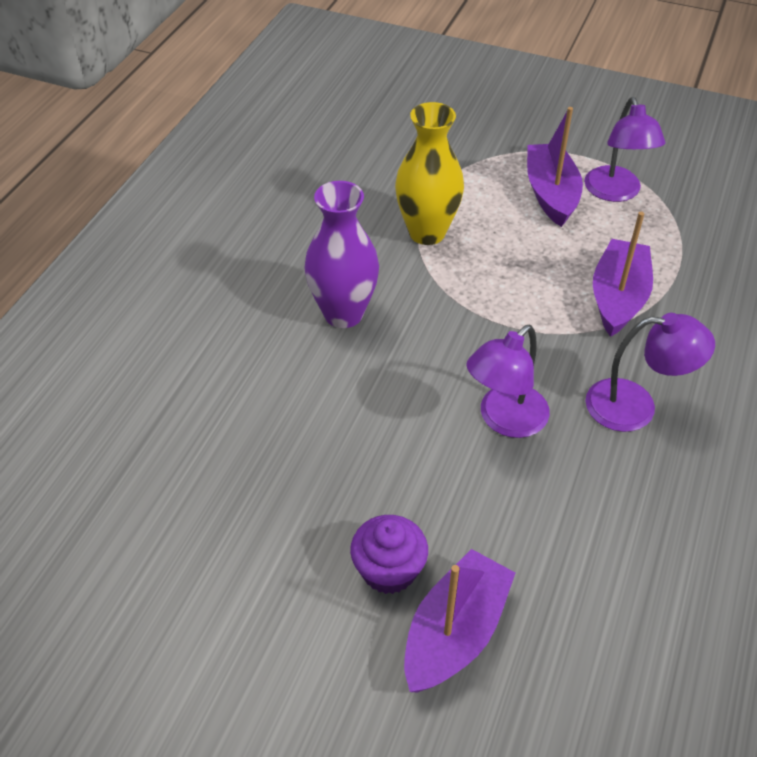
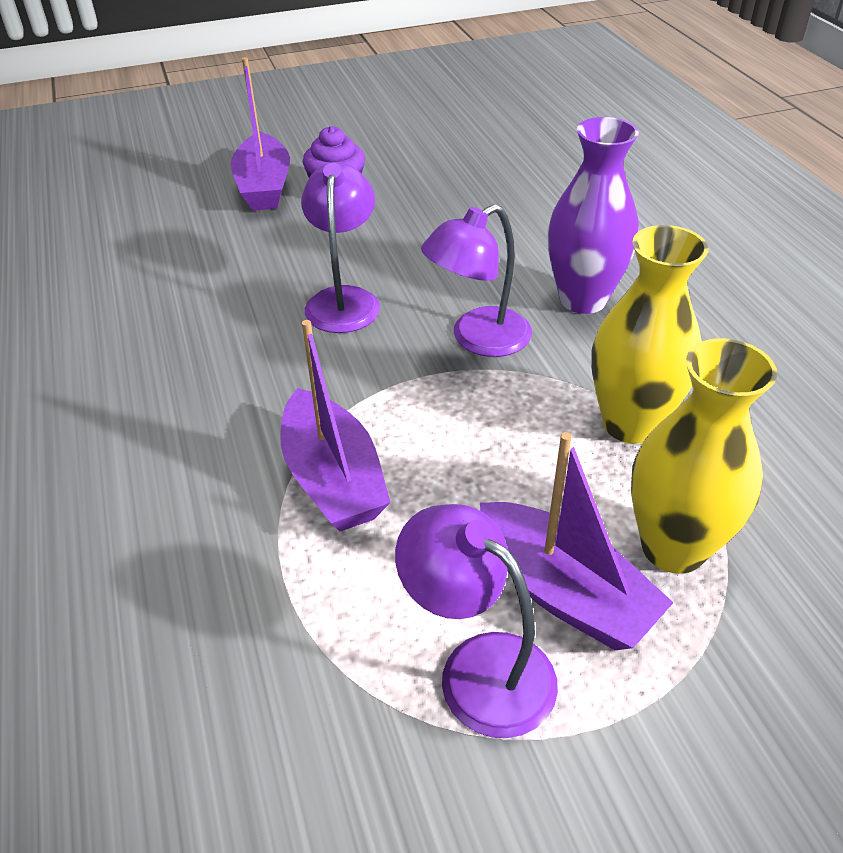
camera: 140 degrees right, 5 degrees down
purple lamp [585,313,715,432] -> purple lamp moved to [421,204,532,357]
none -> yellow vase [631,338,778,574]

